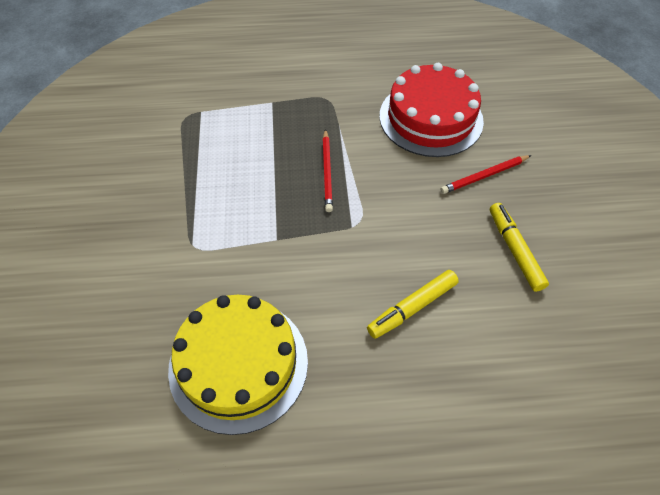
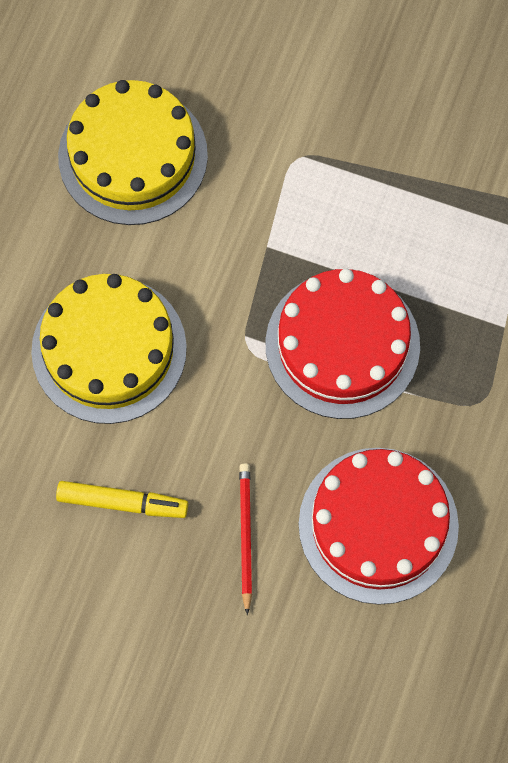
camera: 115 degrees right, 15 degrees up
red pencil [323,129,333,212] -> red cake [265,269,420,419]
yellow marker [367,270,459,339] -> yellow cake [31,274,187,424]

